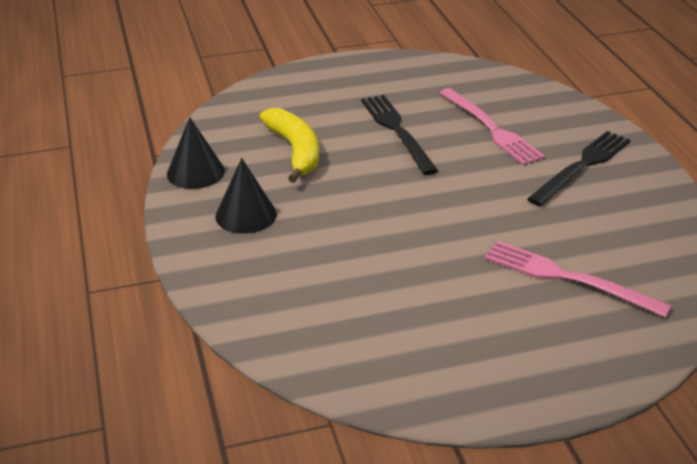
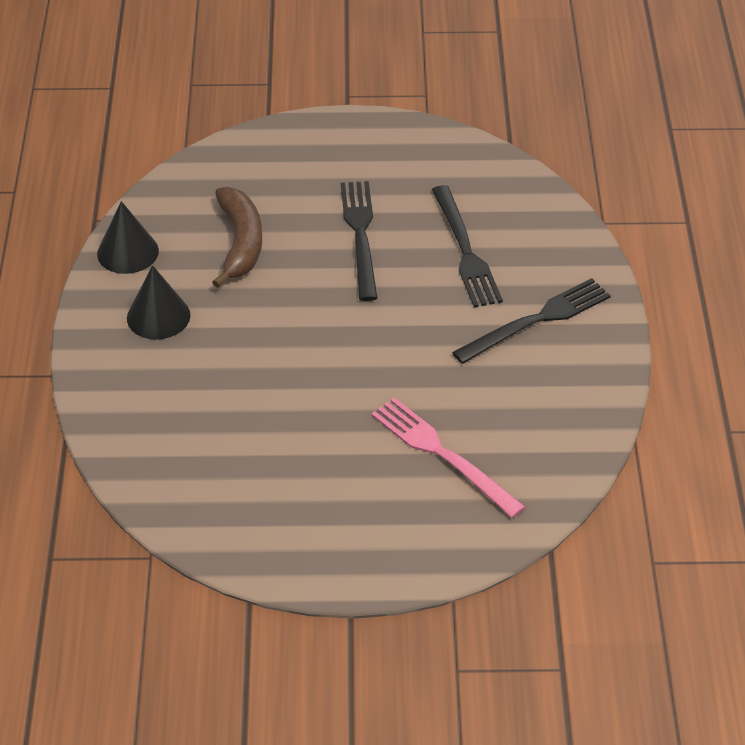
camera: 15 degrees right, 10 degrees up
yellow banana [259,108,319,183] -> brown banana [212,187,262,288]
pink fork [440,88,545,166] -> black fork [432,185,503,307]

